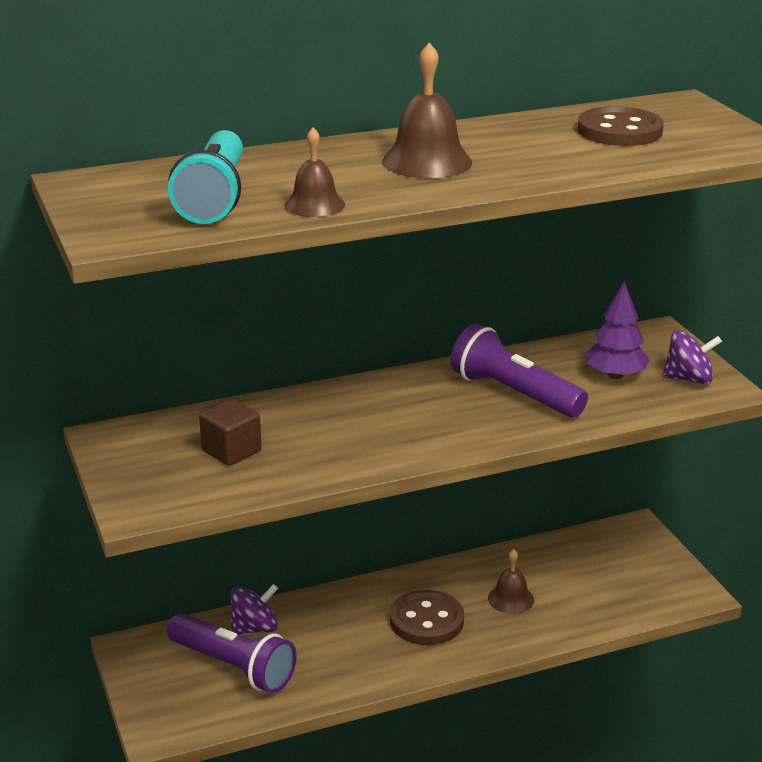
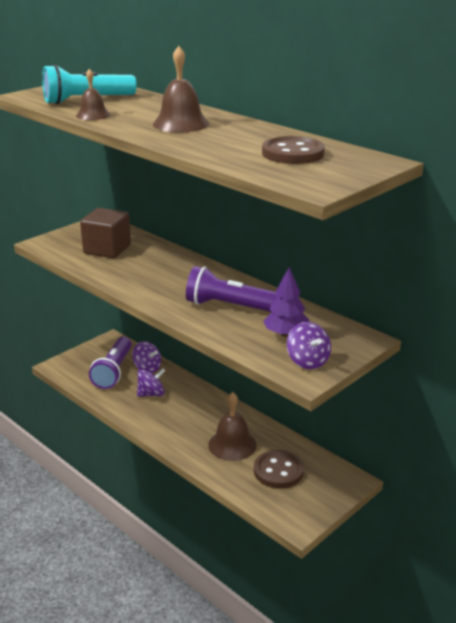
camera: 65 degrees right, 0 degrees up
brown cube [199,399,262,466] -> brown cube [80,208,131,258], size x1.53
brown button [390,590,464,645] -> brown button moved to [254,450,304,488]
purple flashlight [450,324,588,418] -> purple flashlight turned 90 degrees counterclockwise [186,266,277,312]
brown bell [488,549,534,614] -> brown bell [208,392,257,461], size x1.60
none -> purple spinning top [137,368,165,397]

